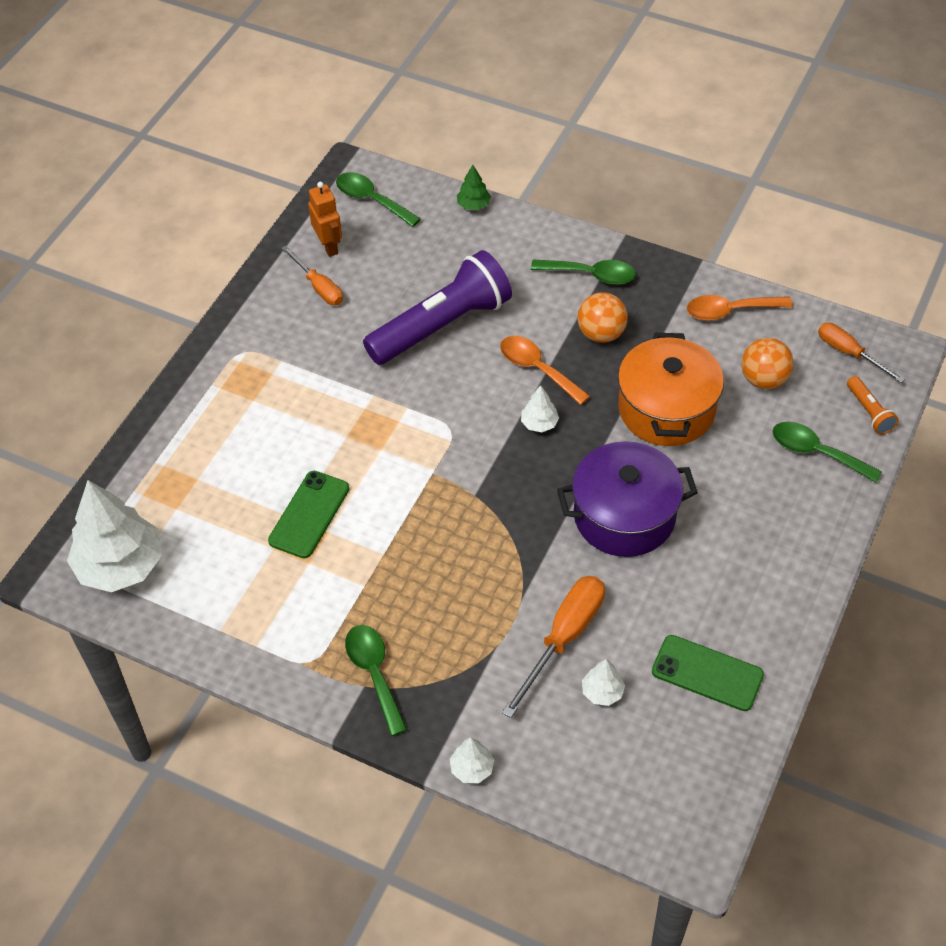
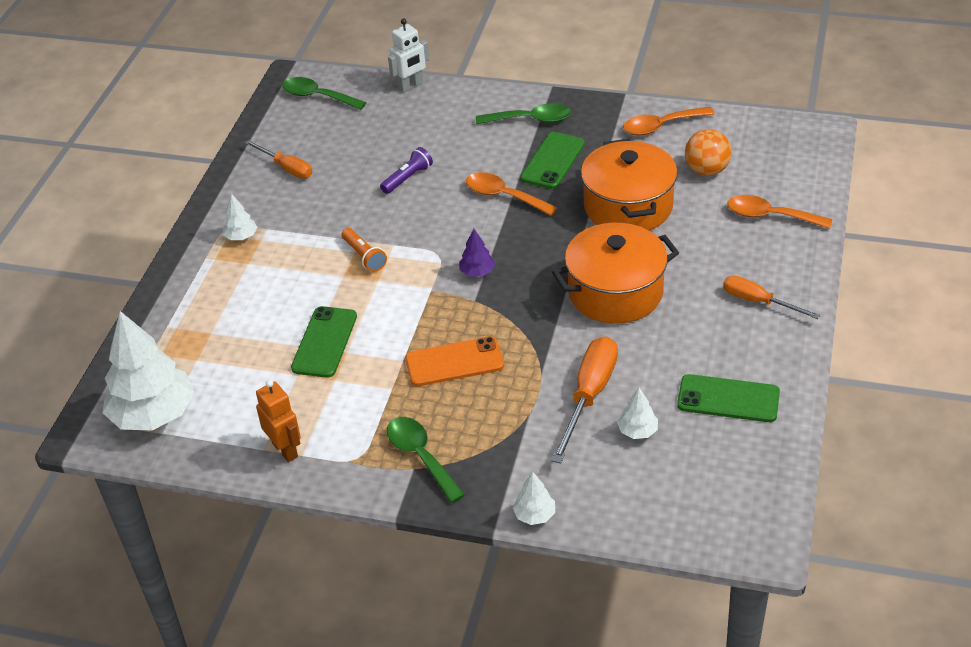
camera: 10 degrees left, 10 degrees down
orange robot [308,182,342,257] -> orange robot moved to [256,380,301,462]
purple flashlight [363,250,512,365] -> purple flashlight [380,147,433,194], size x0.42
green tree [457,165,491,210] -> white robot [388,19,429,92]
white tree [521,385,559,432] -> white tree moved to [223,194,257,240]
purple pot [557,441,698,557] -> orange pot [552,223,679,324]
orange ball [577,292,628,343] -> green phone [521,132,585,189]
green spoon [773,422,882,483] -> orange spoon [728,195,833,229]
orange screwdriver [818,323,905,383] -> orange screwdriver moved to [723,276,820,319]
orange flashlight [847,376,899,434] -> orange flashlight moved to [342,228,387,272]
none -> orange phone [405,337,504,386]
none -> purple tree [459,229,495,277]

